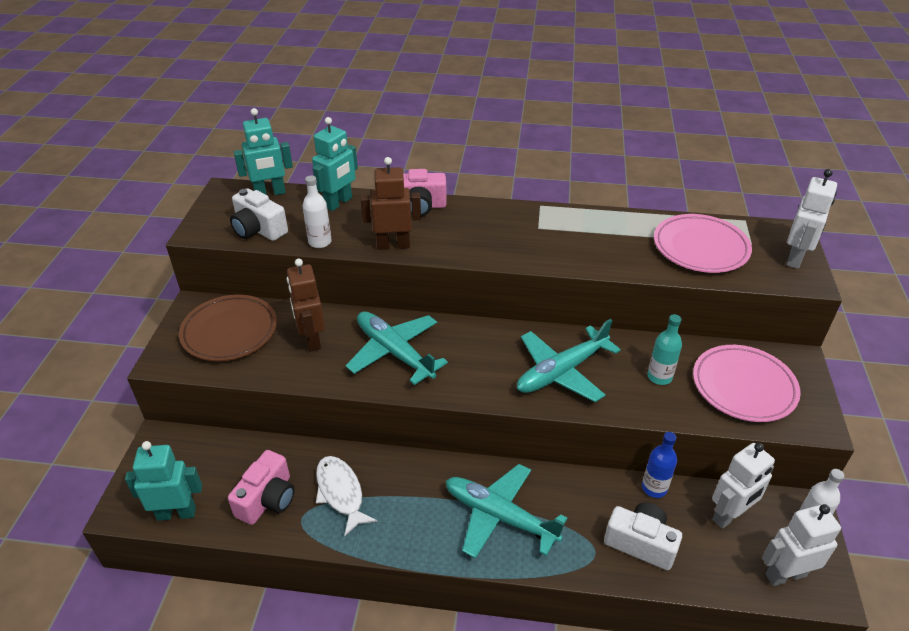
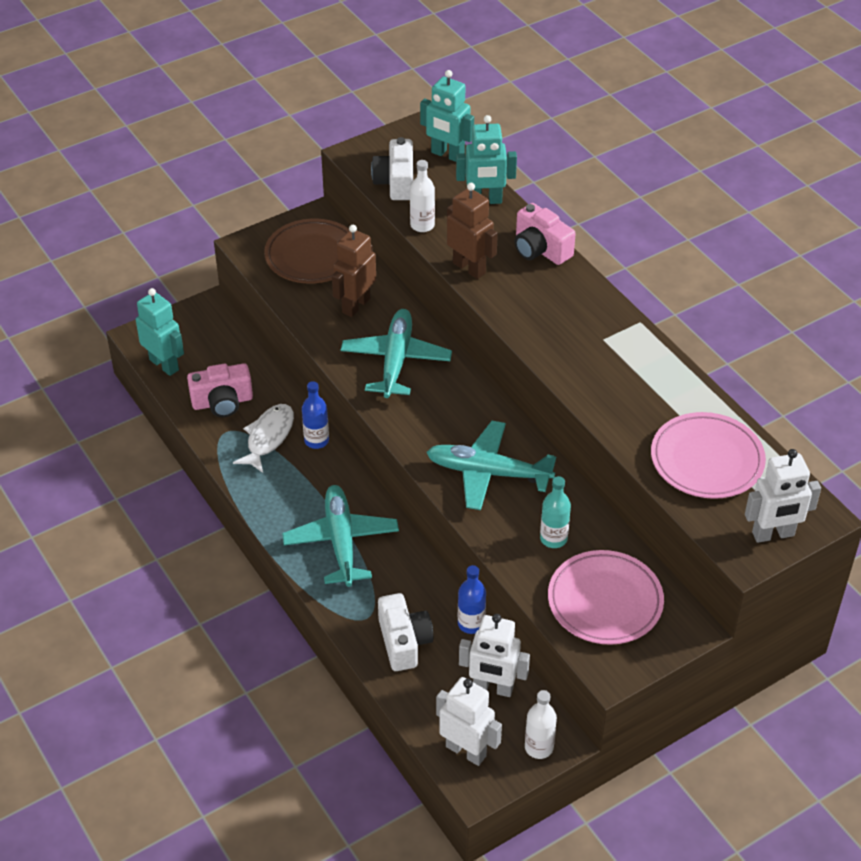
camera: 50 degrees right, 5 degrees up
none -> blue bottle [302,381,329,449]

